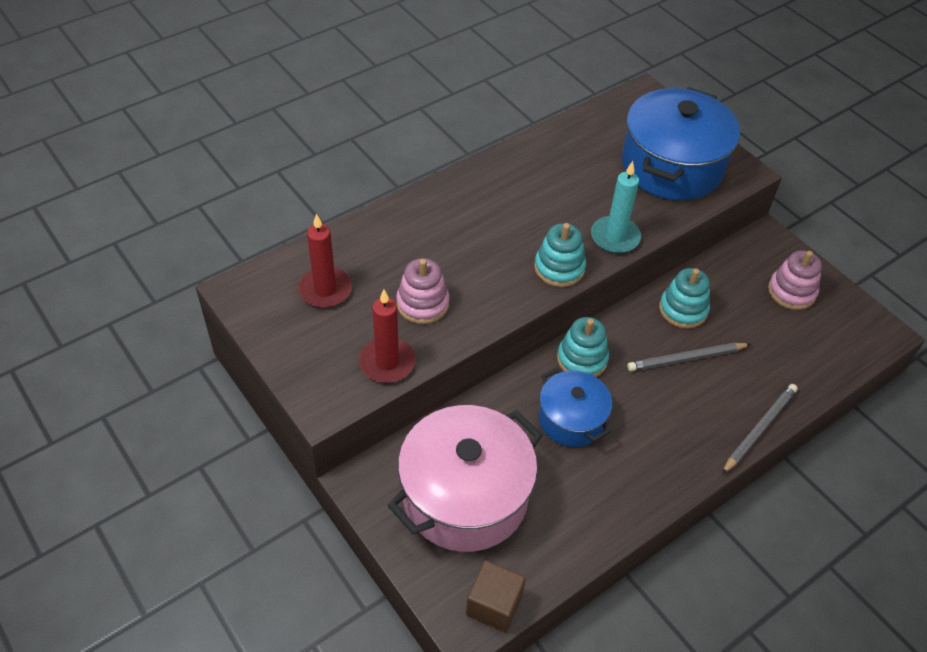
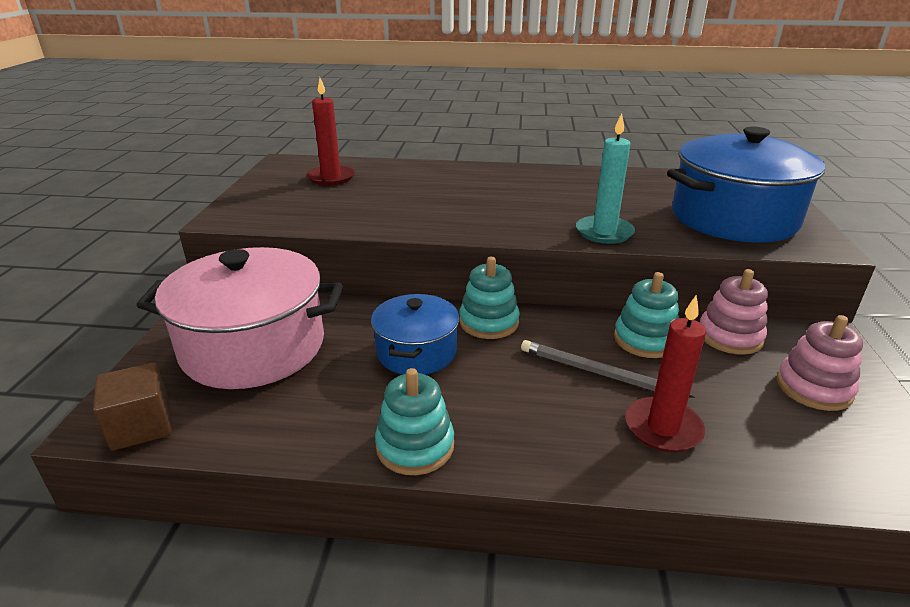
camera: 45 degrees right, 20 degrees down
red candle [359,290,415,383] -> red candle moved to [625,295,706,452]
pink stacking toy [396,258,450,324] -> pink stacking toy moved to [700,269,768,355]
turquoise stacking toy [534,223,586,287] -> turquoise stacking toy moved to [375,368,454,475]
grey pencil [722,384,798,474] -> none

